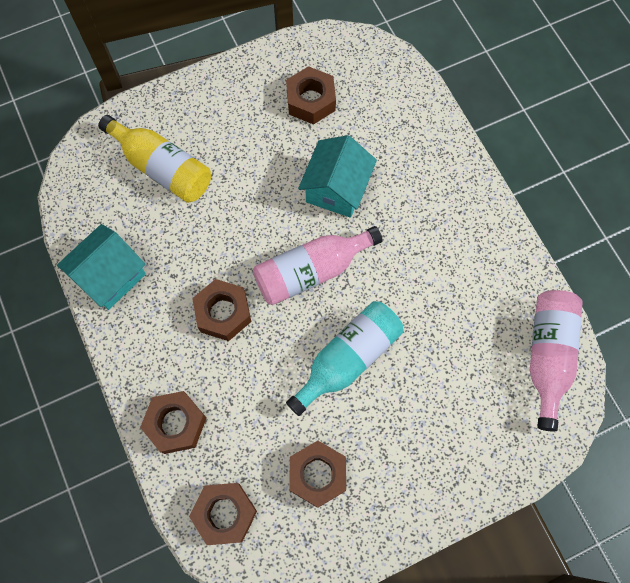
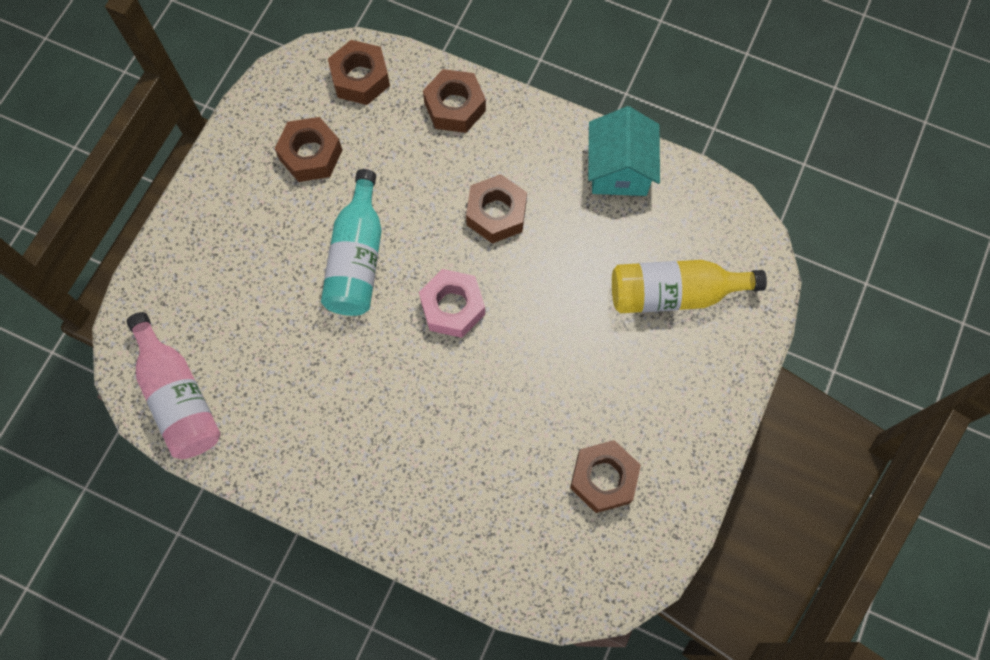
camera: 140 degrees right, 0 degrees up
pink bottle [253,226,383,305] -> pink nut [419,269,485,338]
turquoise house [298,135,377,218] -> none

